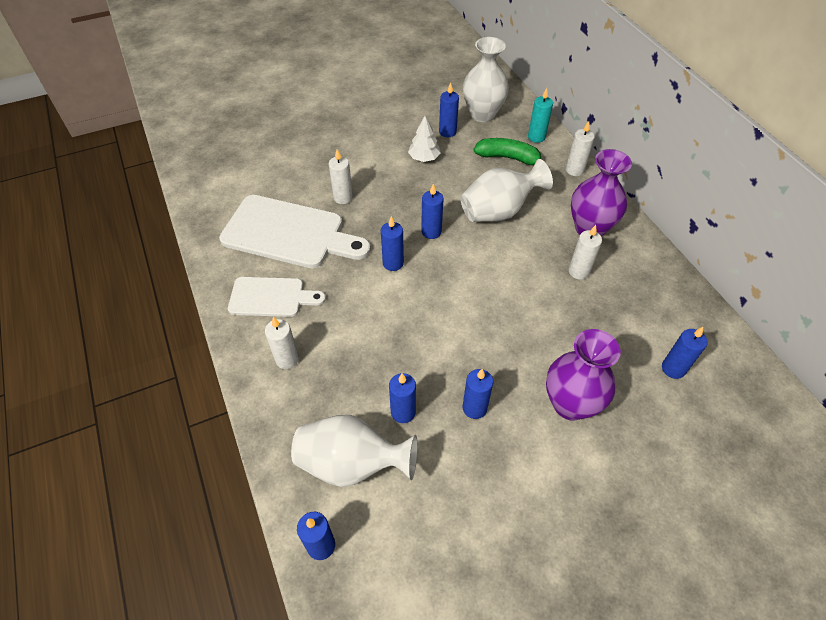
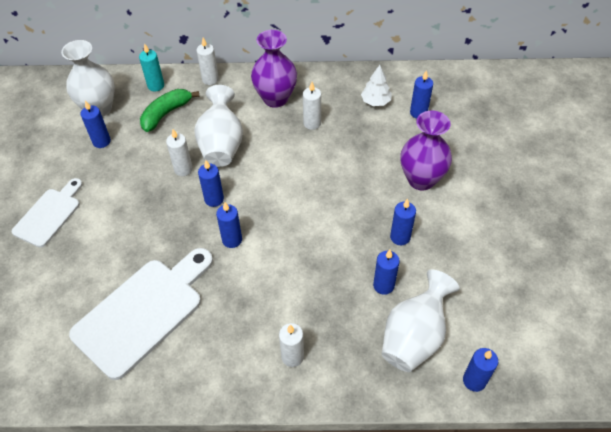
camera: 65 degrees left, 0 degrees up
white cutting board [228,277,326,317] -> white cutting board moved to [12,178,82,248]
white candle [329,149,353,204] -> white candle moved to [166,129,193,176]
white tree [408,116,441,162] -> white tree moved to [361,65,392,106]

